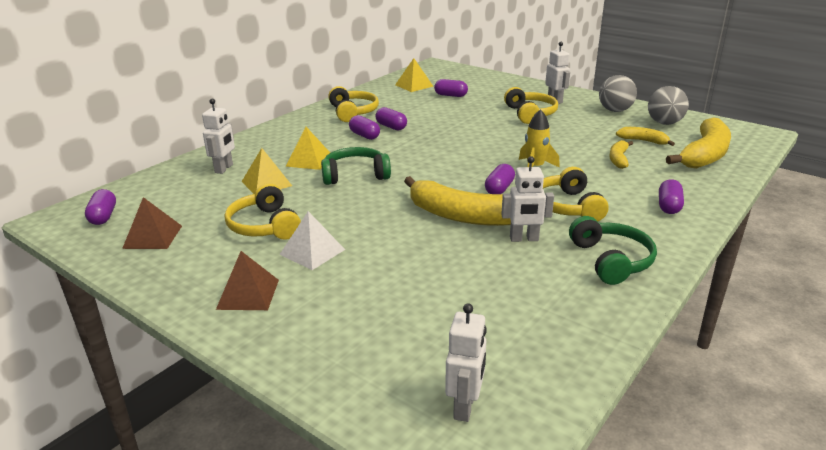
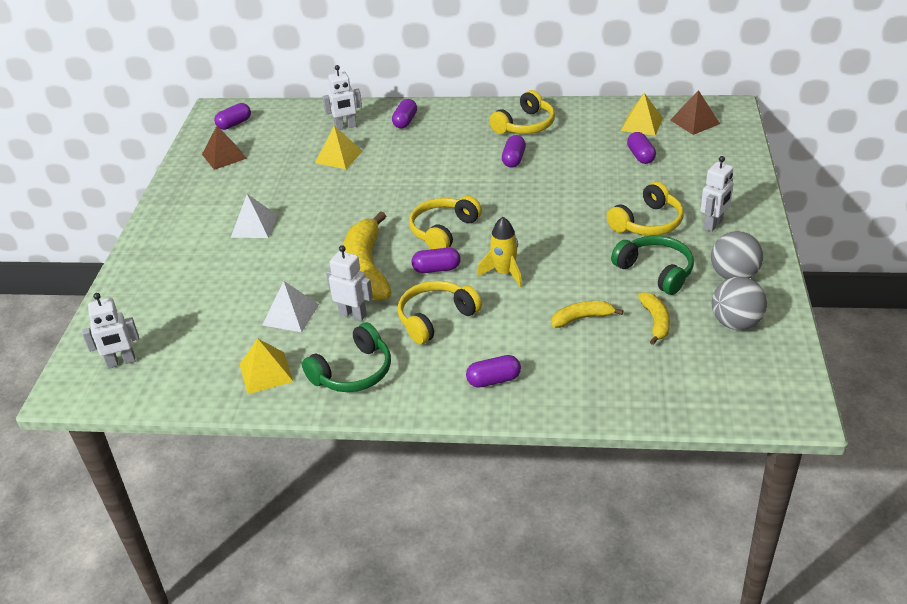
camera: 60 degrees right, 10 degrees up
brown pyramid [216,251,279,310] -> brown pyramid moved to [670,90,720,135]
yellow headphones [225,183,301,240] -> yellow headphones moved to [409,196,482,249]
yellow pyramid [286,127,330,170] -> yellow pyramid moved to [240,338,293,394]
green headphones [321,147,391,185] -> green headphones moved to [611,235,694,295]
purple capsule [349,115,380,140] -> purple capsule moved to [392,99,417,128]
white robot [501,156,554,242] -> white robot turned 150 degrees clockwise [326,245,373,321]
yellow banana [666,118,731,169] -> none
none -> white pyramid [262,281,319,332]

